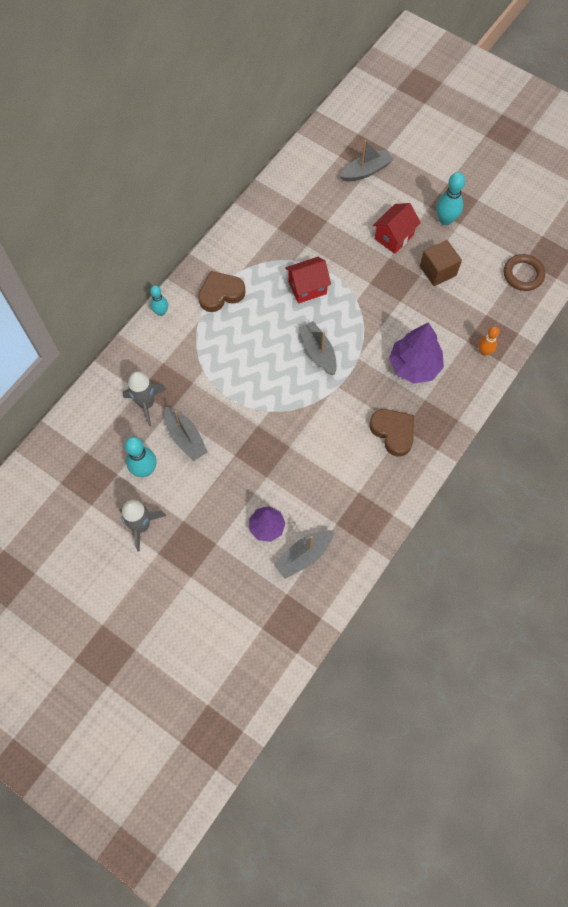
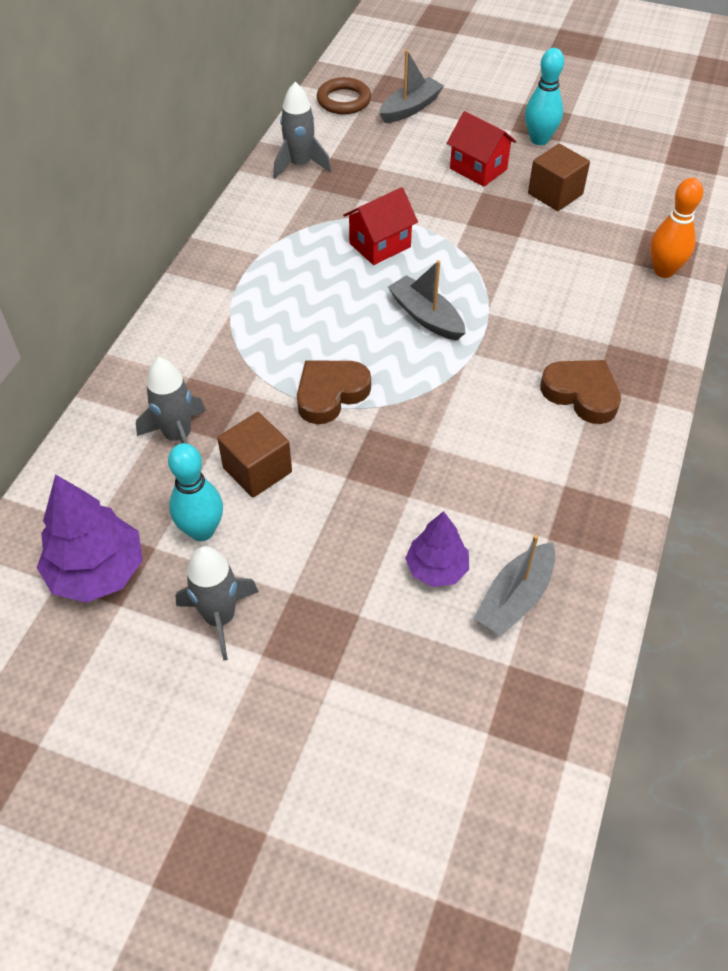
camera: 15 degrees left, 15 degrees down
turquoise bowling pin [150,285,168,316] -> none
grey boat [165,407,208,461] -> brown cube [217,412,292,498]
brown heart [198,271,246,312] -> brown heart moved to [297,361,371,424]
red house [373,203,421,254] -> red house turned 75 degrees counterclockwise [447,111,516,187]
purple tree [389,322,444,384] -> purple tree moved to [37,474,143,603]
orange bowling pin [478,326,499,356] -> orange bowling pin [650,178,703,278], size x1.56
brown ring [504,254,545,291] -> brown ring moved to [317,77,371,114]
none -> grey rocket [274,82,331,179]

